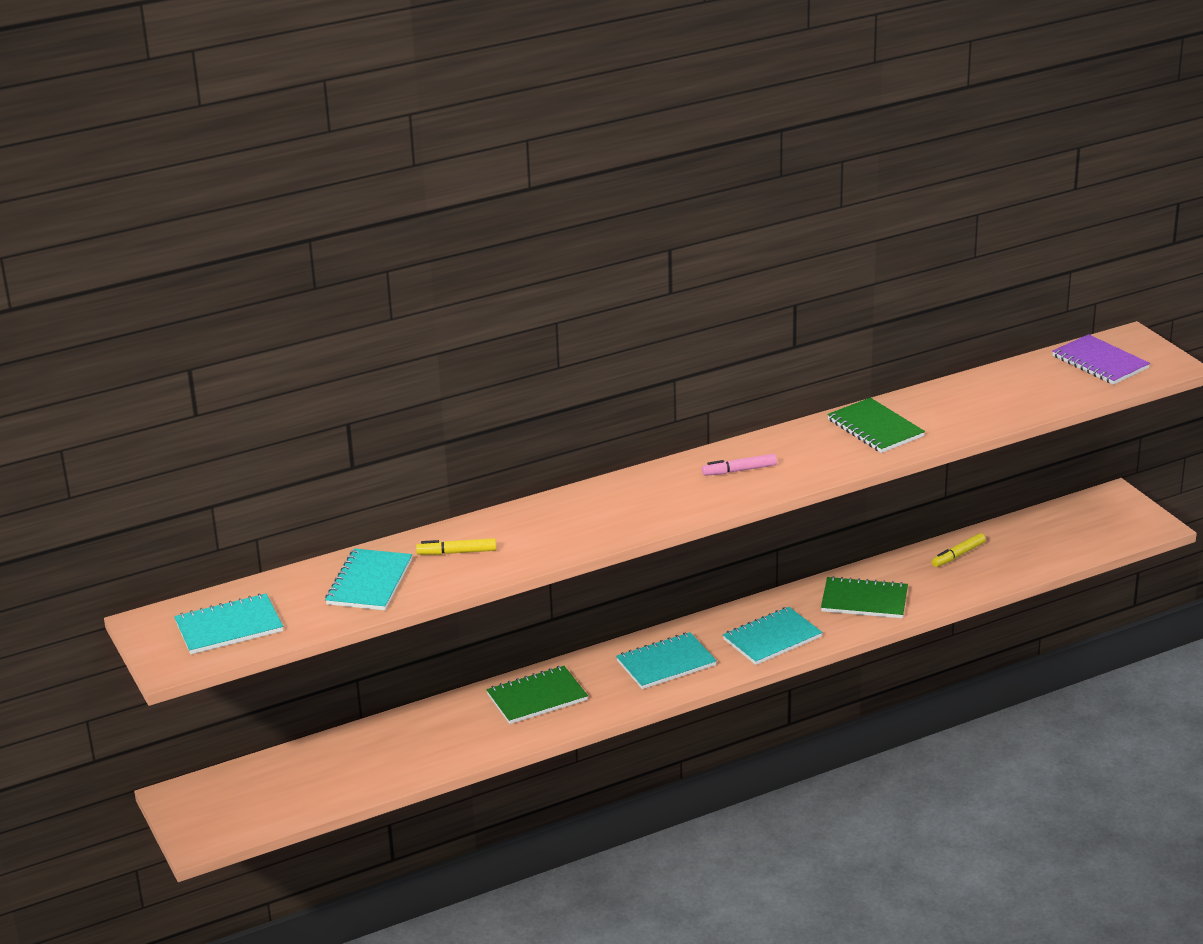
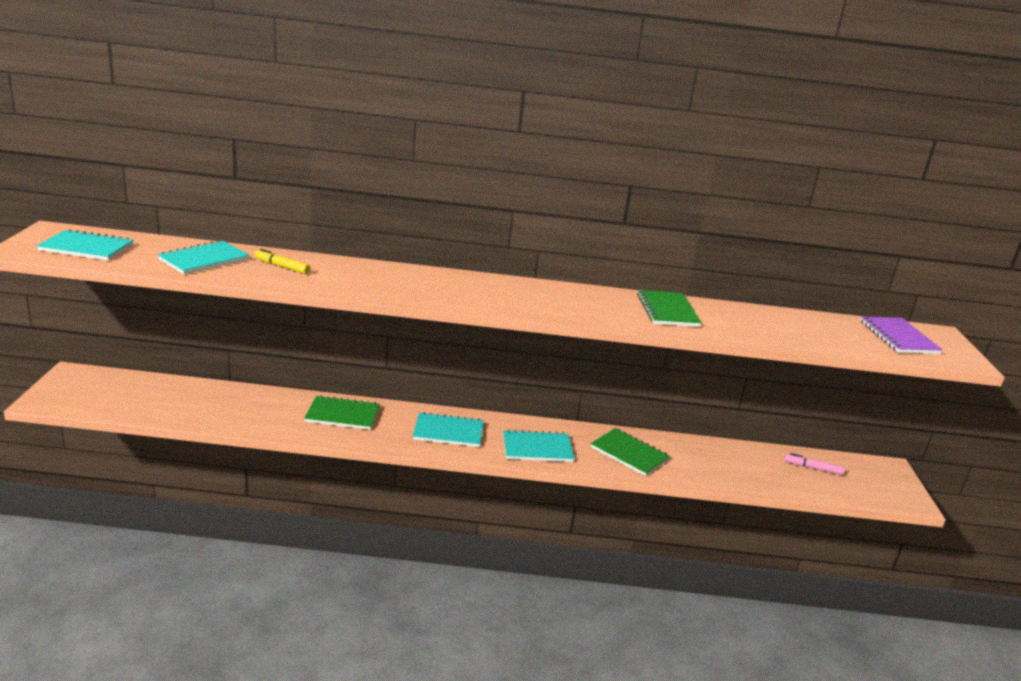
camera: 25 degrees right, 5 degrees down
pink marker [702,454,777,476] -> pink marker moved to [784,453,845,475]
yellow marker [932,533,986,567] -> none

